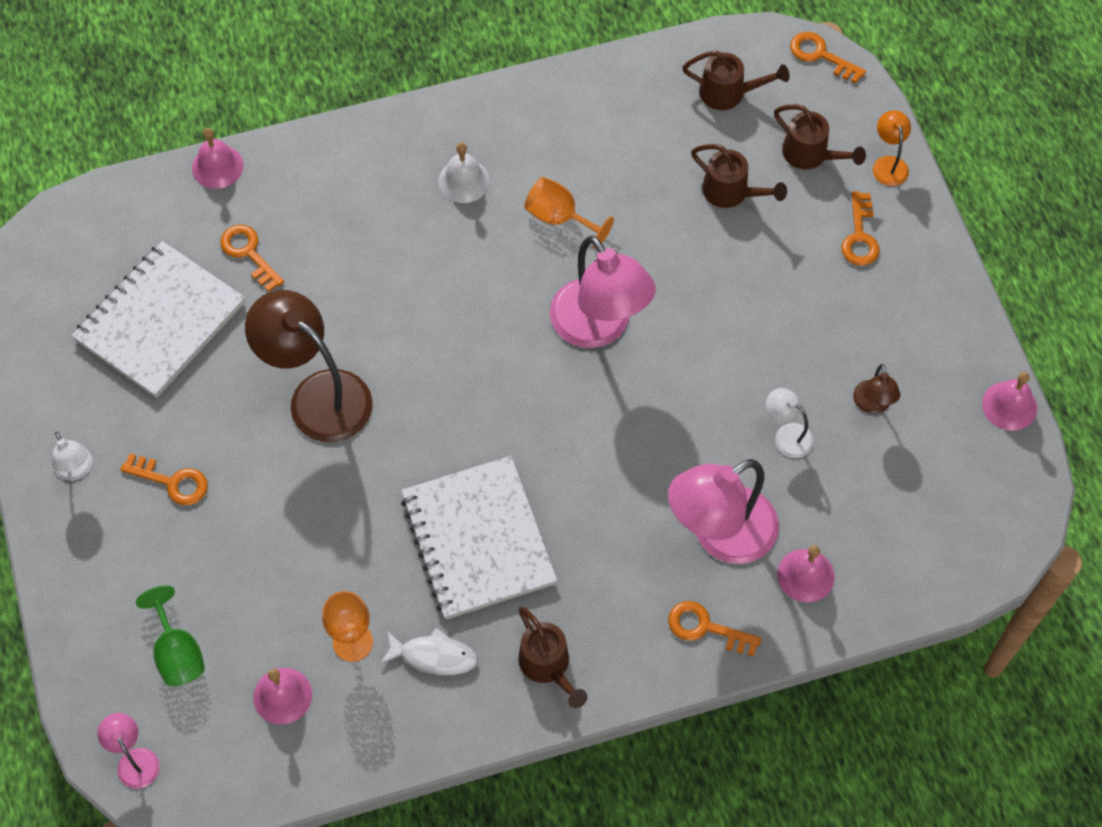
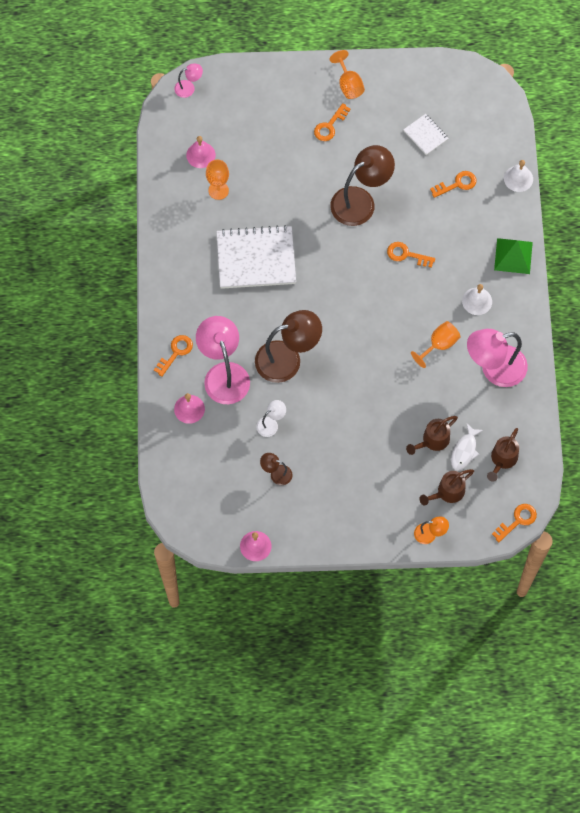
camera: 105 degrees right, 5 degrees up
white lamp [52,432,92,481] -> orange goblet [330,50,365,99]
white notebook [72,241,245,398] -> white notebook [403,114,449,155], size x0.49
green goblet [136,585,205,686] -> none
pink bell [192,128,243,189] -> white bell [504,160,533,192]
white fish [380,628,478,675] -> white fish moved to [451,423,483,470]
brown watering can [518,607,587,708] -> none
pink lamp [550,236,656,348] -> pink lamp moved to [467,329,528,387]
orange key [841,192,880,266] -> orange key moved to [387,242,435,268]
none -> brown lamp [255,310,322,383]
none -> green pyramid [494,238,533,274]

